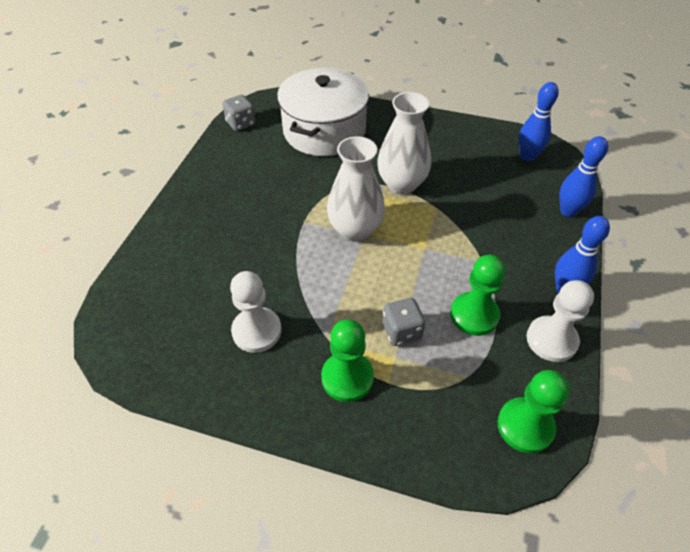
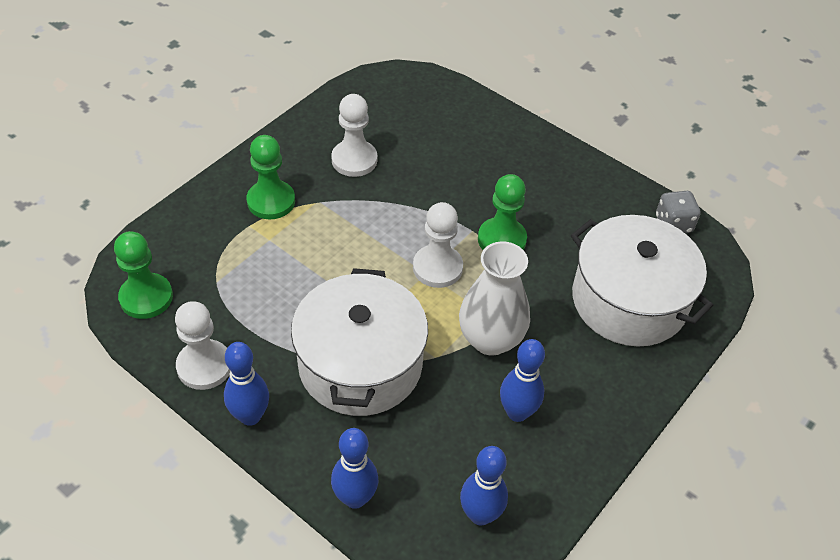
camera: 110 degrees right, 0 degrees up
white vase [327,136,385,242] -> white pawn [413,202,463,288]
grey dice [382,298,425,346] -> none
green pawn [450,255,506,336] -> green pawn moved to [478,174,527,250]
none -> white pot [291,268,428,416]
none -> blue bowling pin [500,339,545,422]

